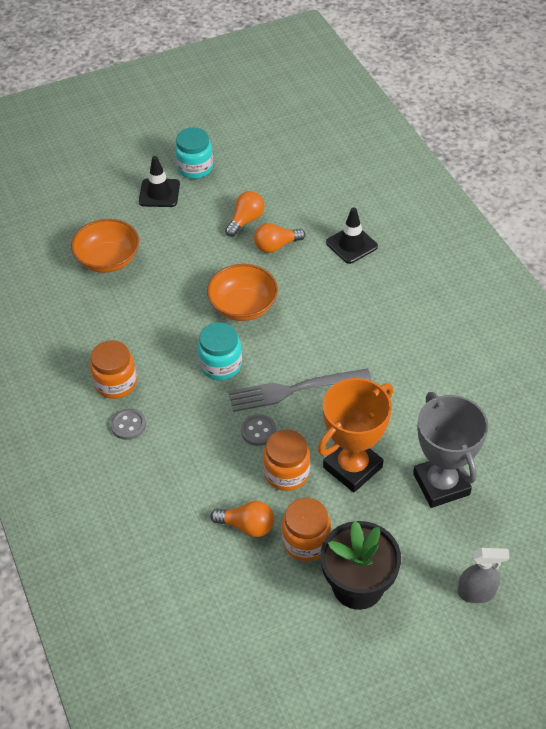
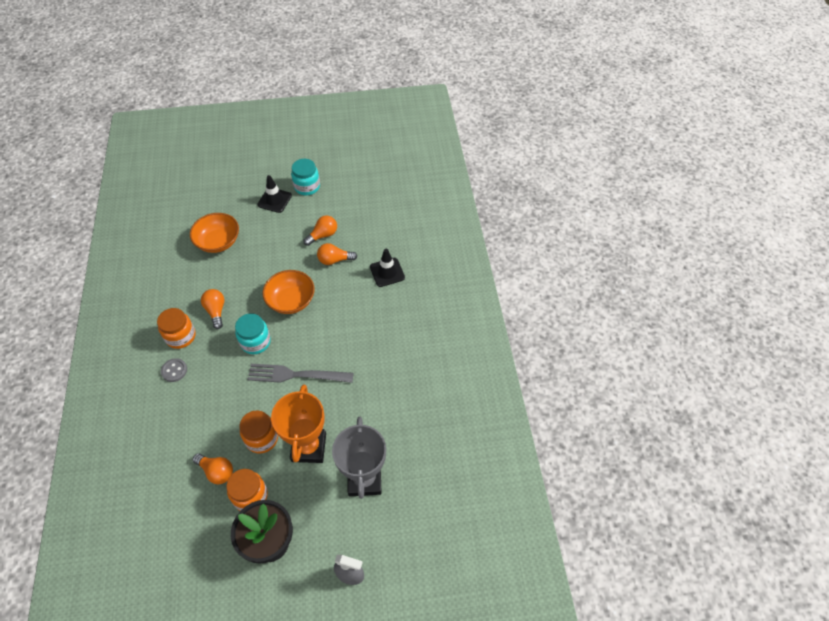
camera: 15 degrees right, 5 degrees up
grey button [241,414,276,446] -> none
orange trophy [318,378,393,492] -> orange trophy turned 60 degrees counterclockwise [271,384,326,463]
none -> orange light bulb [201,289,224,329]

